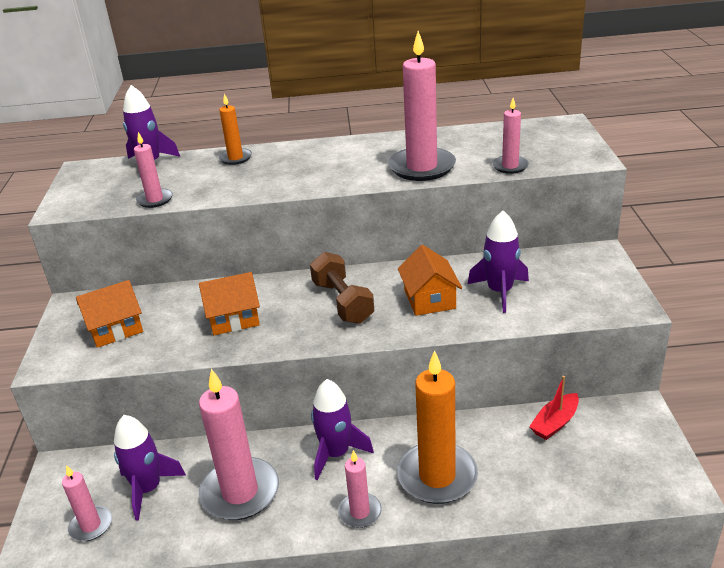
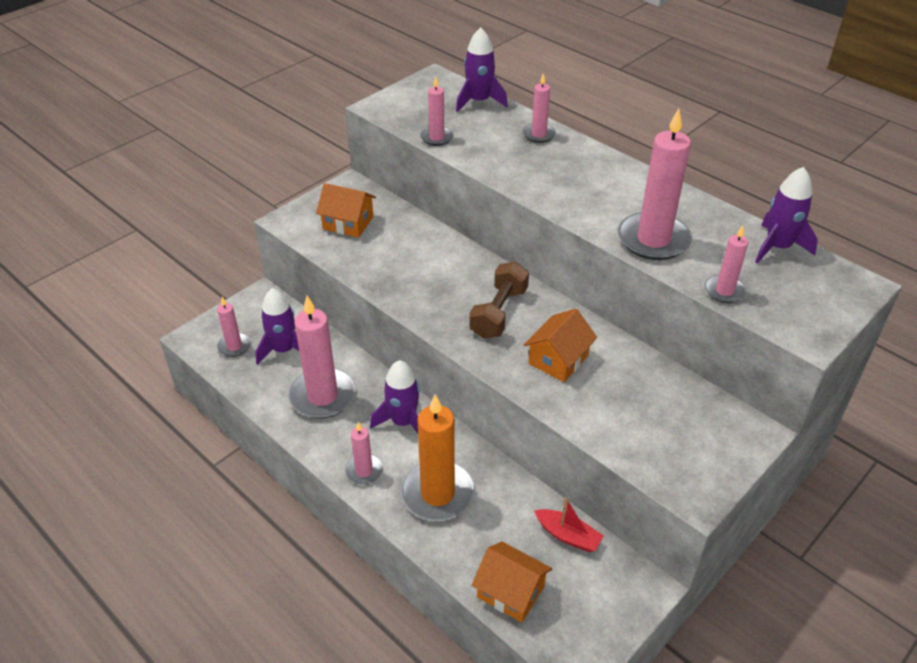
camera: 45 degrees right, 10 degrees up
orange house [199,272,260,335] -> orange house moved to [472,541,552,622]
orange candle [219,94,252,165] -> pink candle [522,73,556,143]
purple rocket [468,211,529,313] -> purple rocket moved to [755,167,818,263]
red boat [529,376,579,440] -> red boat turned 150 degrees counterclockwise [534,497,604,552]

